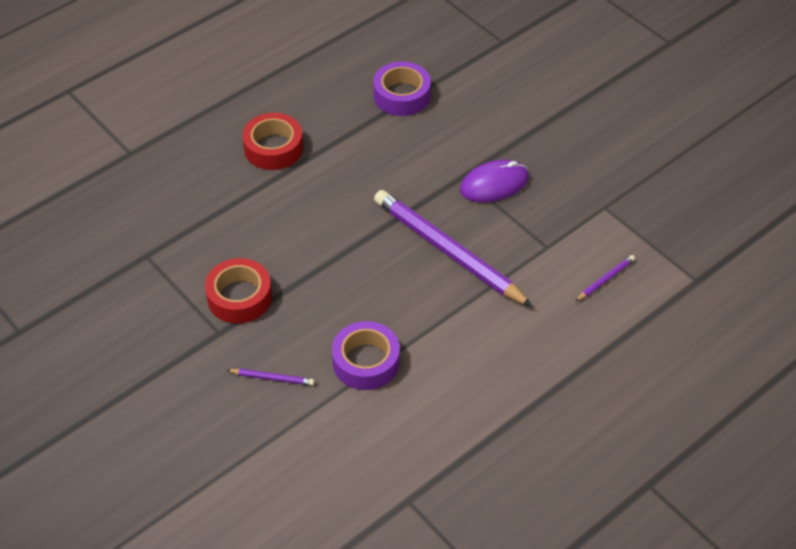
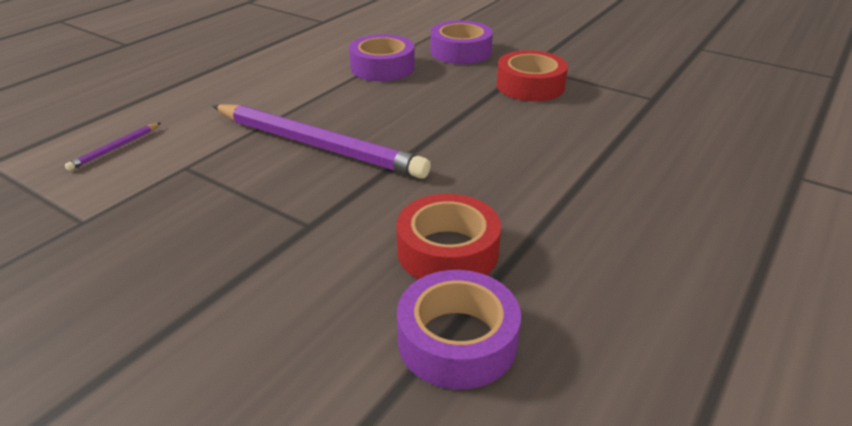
camera: 165 degrees right, 15 degrees down
purple pencil [227,369,315,386] -> purple tape [431,20,493,64]
red tape [242,113,303,170] -> red tape moved to [396,194,501,279]
purple mouse [460,160,529,202] -> none

